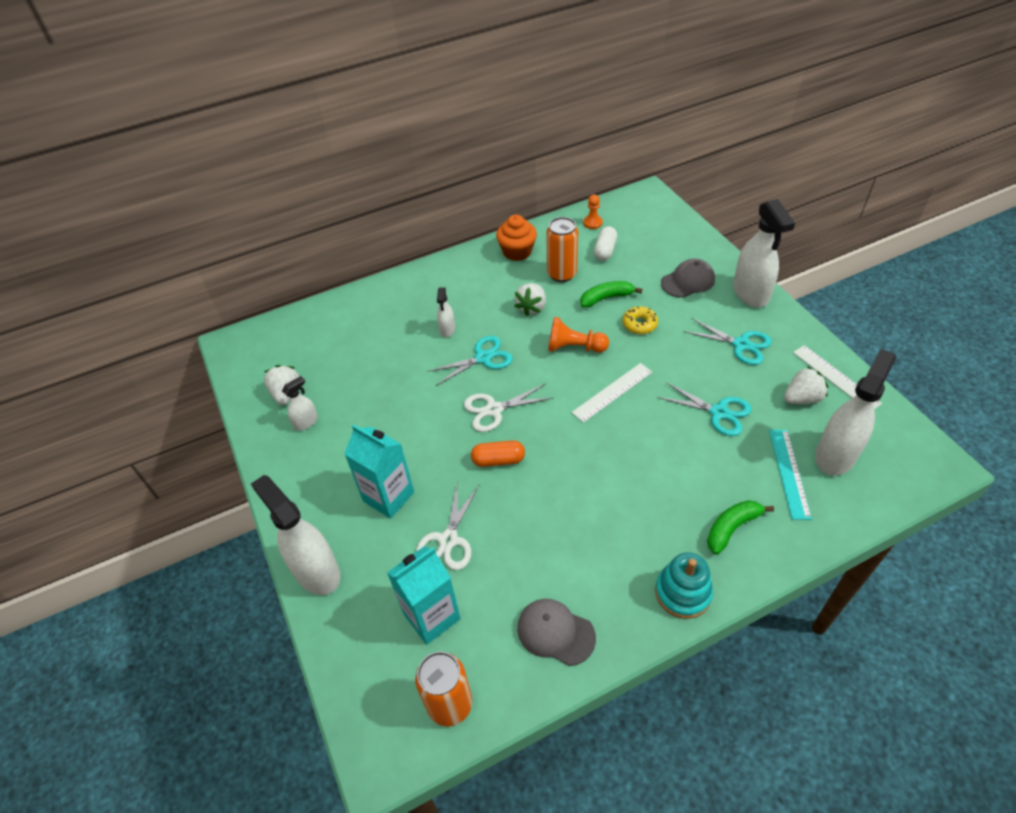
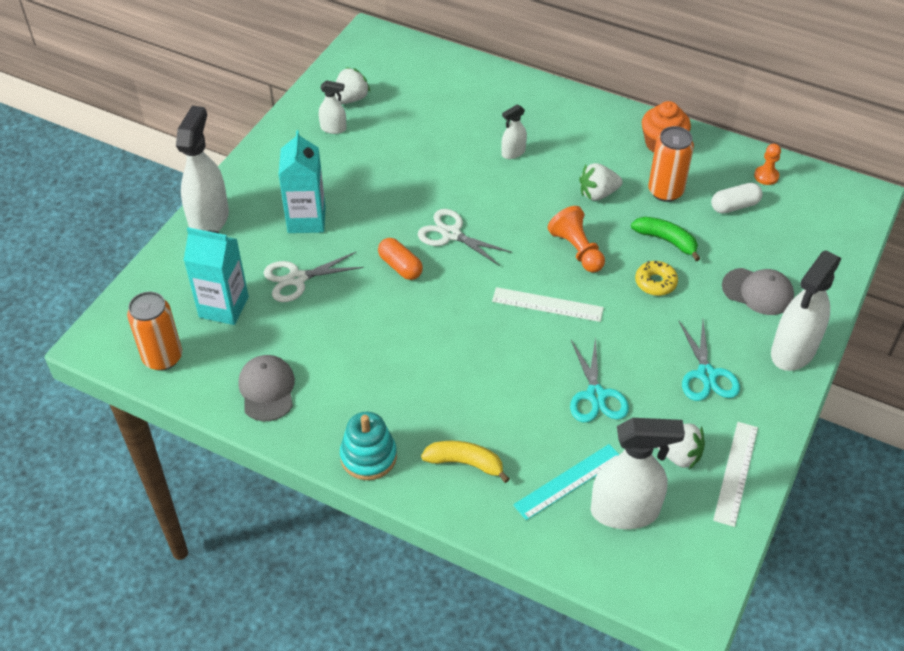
camera: 50 degrees right, 0 degrees up
turquoise scissors [427,336,513,386] -> none
green banana [707,500,774,555] -> yellow banana [421,441,510,483]

